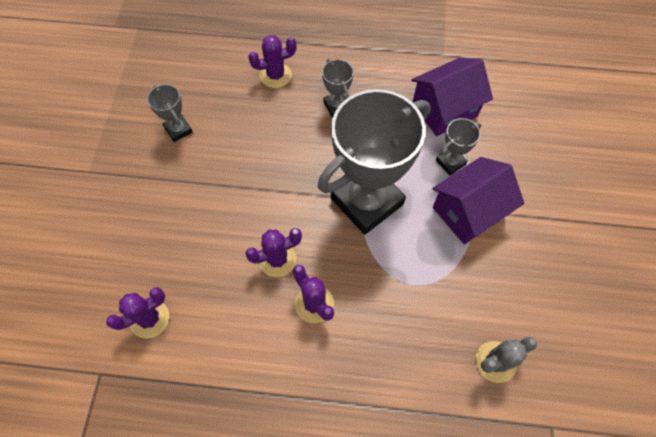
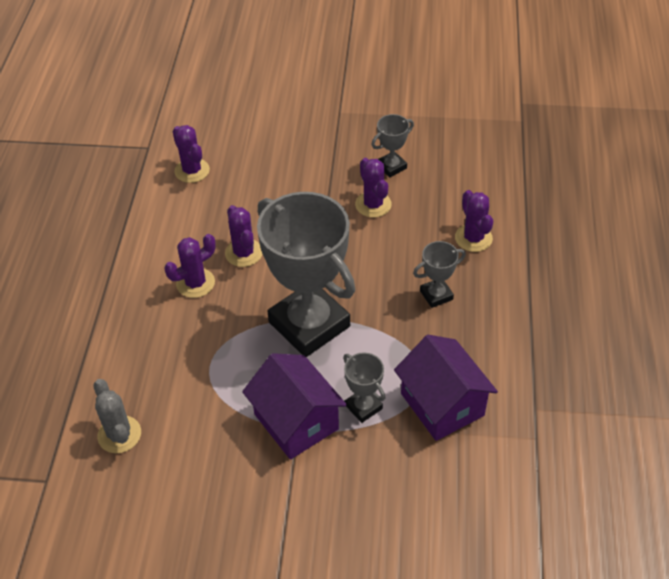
camera: 90 degrees right, 15 degrees down
none -> purple cactus [355,158,392,217]

